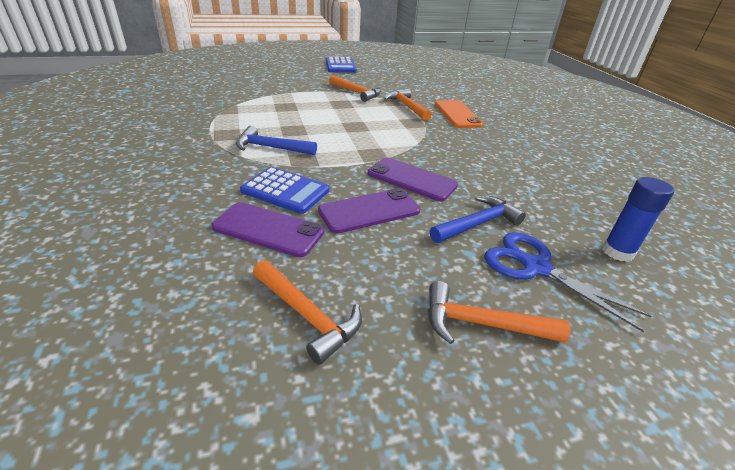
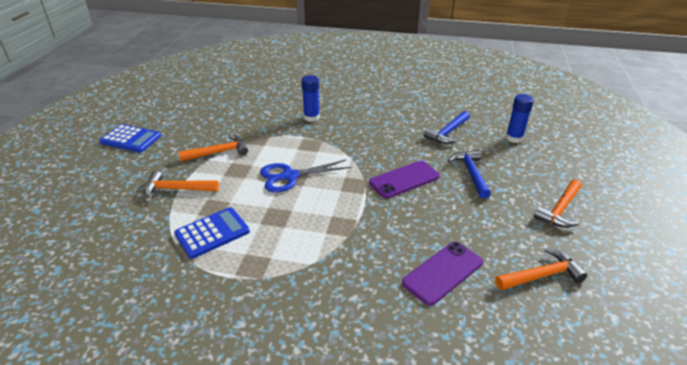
camera: 60 degrees left, 0 degrees up
blue hammer [236,126,317,155] -> blue hammer moved to [423,111,470,144]
blue calculator [240,167,330,214] -> blue calculator moved to [174,207,250,259]
purple phone [318,188,421,234] -> none
orange hammer [384,89,432,121] -> orange hammer moved to [145,171,219,199]
orange phone [435,100,483,128] -> blue glue stick [301,75,320,122]
blue scissors [484,232,652,332] -> blue scissors moved to [260,160,351,193]

